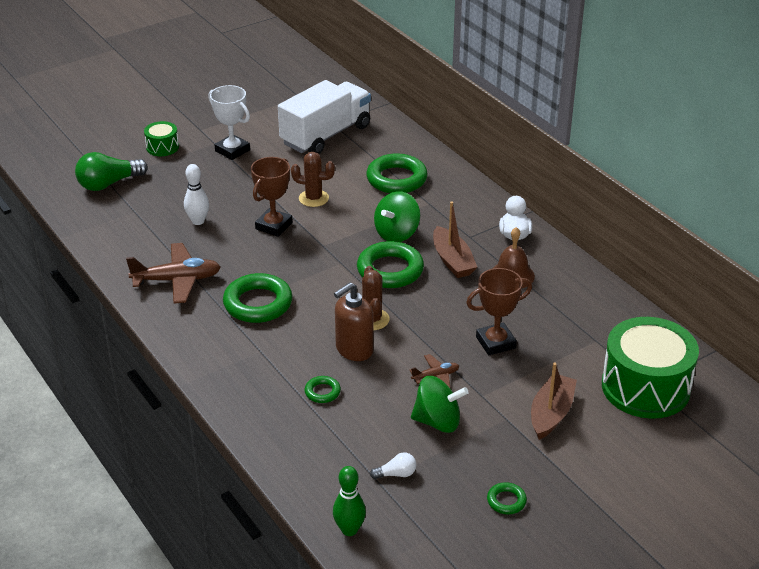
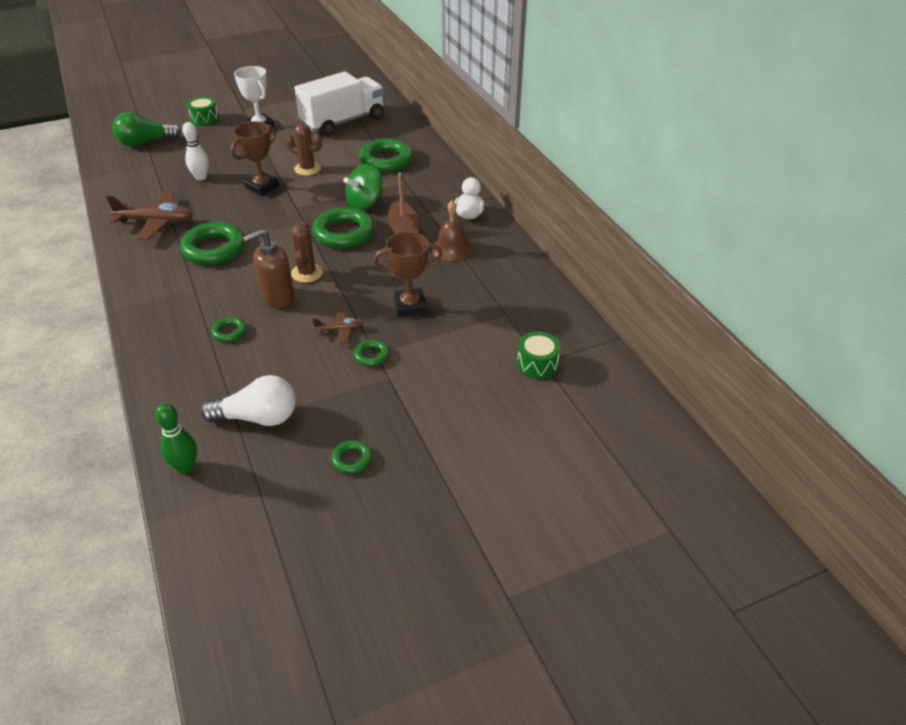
camera: 10 degrees right, 5 degrees up
white light bulb [370,453,416,479] -> white light bulb [201,375,296,426], size x2.05
green spinning top [411,376,469,433] -> none
brown boat [531,363,577,440] -> none
green drum [602,317,699,419] -> green drum [517,332,560,379], size x0.47
none -> green ring [354,340,389,366]

